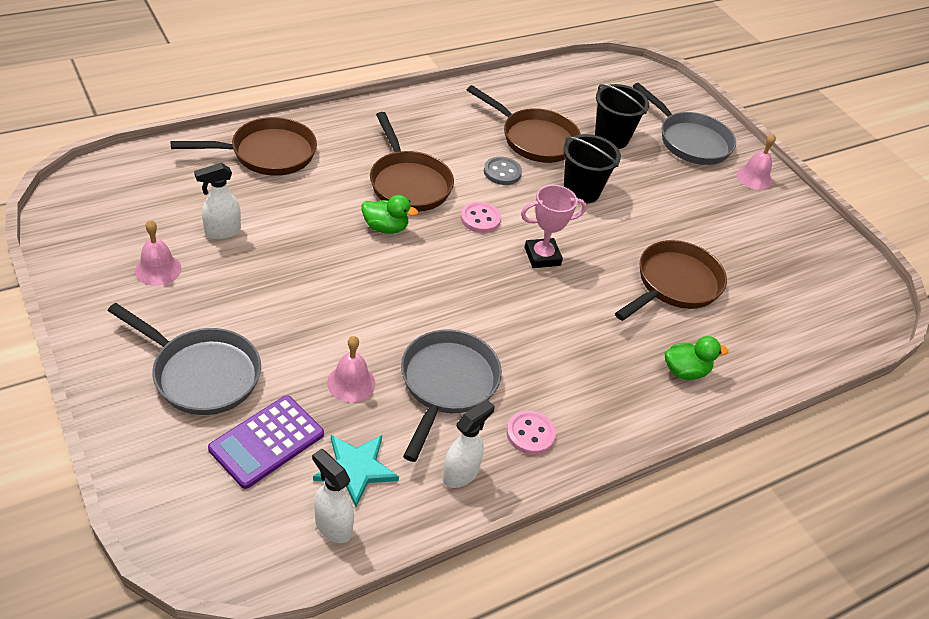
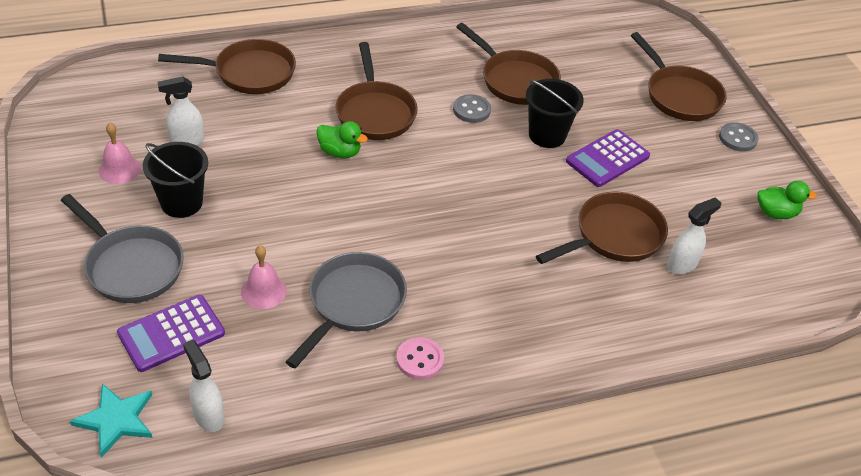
camera: 15 degrees right, 0 degrees up
turquoise star [313,435,399,507] -> turquoise star moved to [70,383,153,458]
white spray bottle [442,399,495,488] -> white spray bottle moved to [667,197,721,274]
pink button [461,202,501,233] -> none
pink trophy [521,185,587,268] -> none
black bucket [595,84,649,149] -> black bucket moved to [143,142,208,218]
grey pan [633,83,736,165] -> brown pan [631,32,727,121]
green duck [665,336,728,380] -> green duck moved to [757,181,817,219]
pink bell [736,134,776,190] -> grey button [719,122,758,152]
none -> purple calculator [566,129,650,187]

